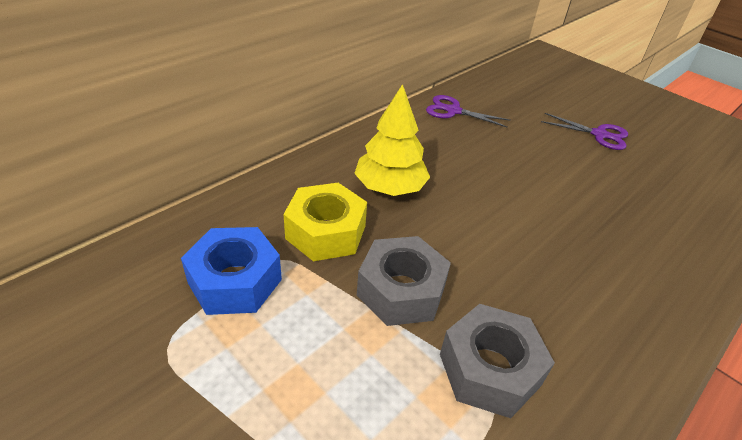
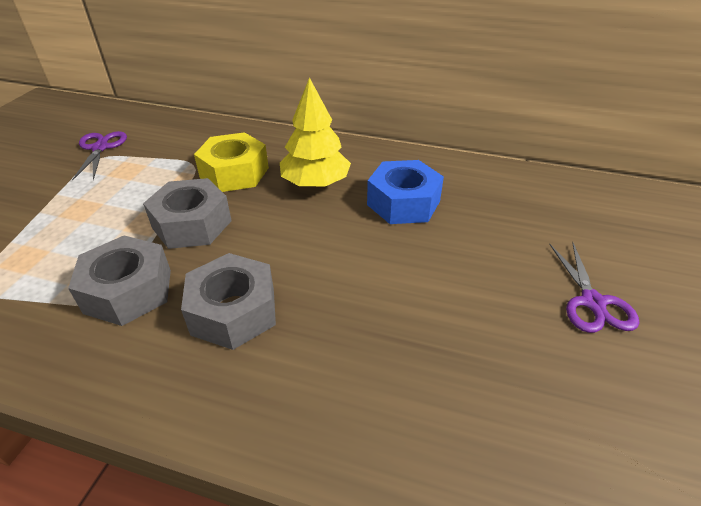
camera: 65 degrees right, 0 degrees up
blue nut [181,227,282,315] -> blue nut moved to [367,160,444,224]
purple scissors [426,95,510,128] -> purple scissors moved to [72,131,127,181]
none -> grey nut [181,253,276,350]

